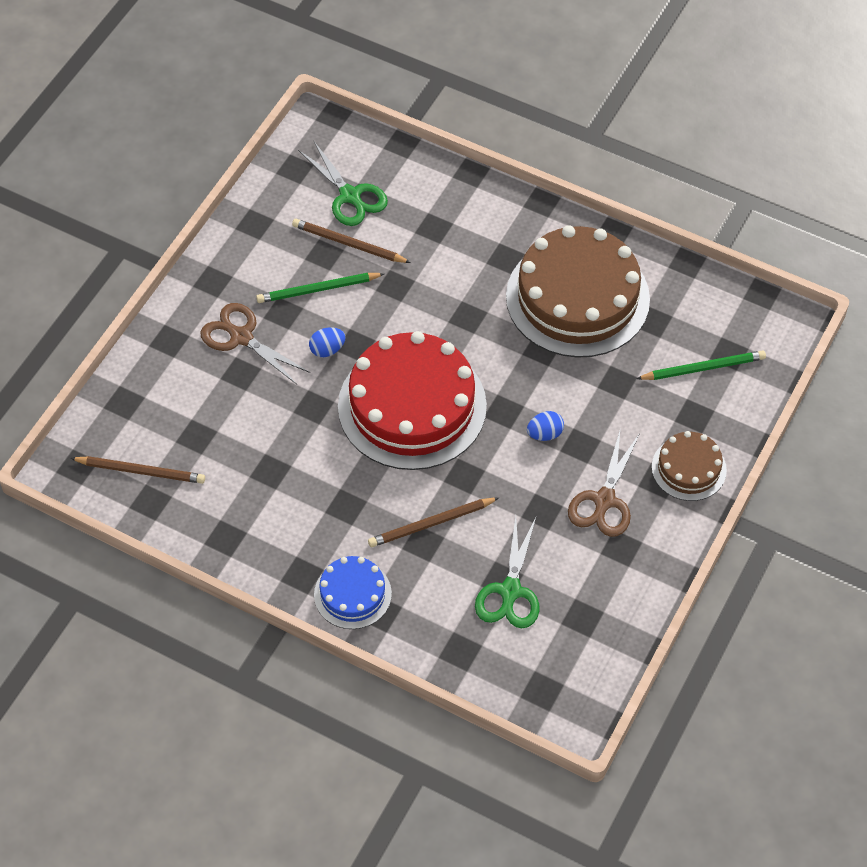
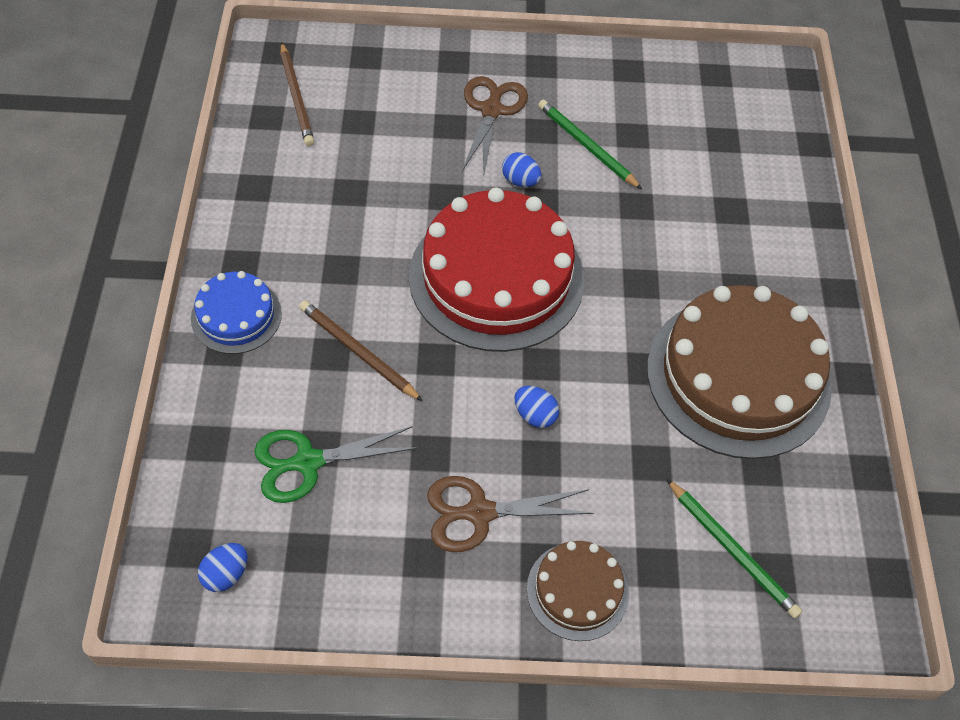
camera: 60 degrees right, 0 degrees up
brown pencil [292,219,411,263] -> none
green scissors [298,140,388,226] -> none
none -> blue egg [198,543,248,592]

